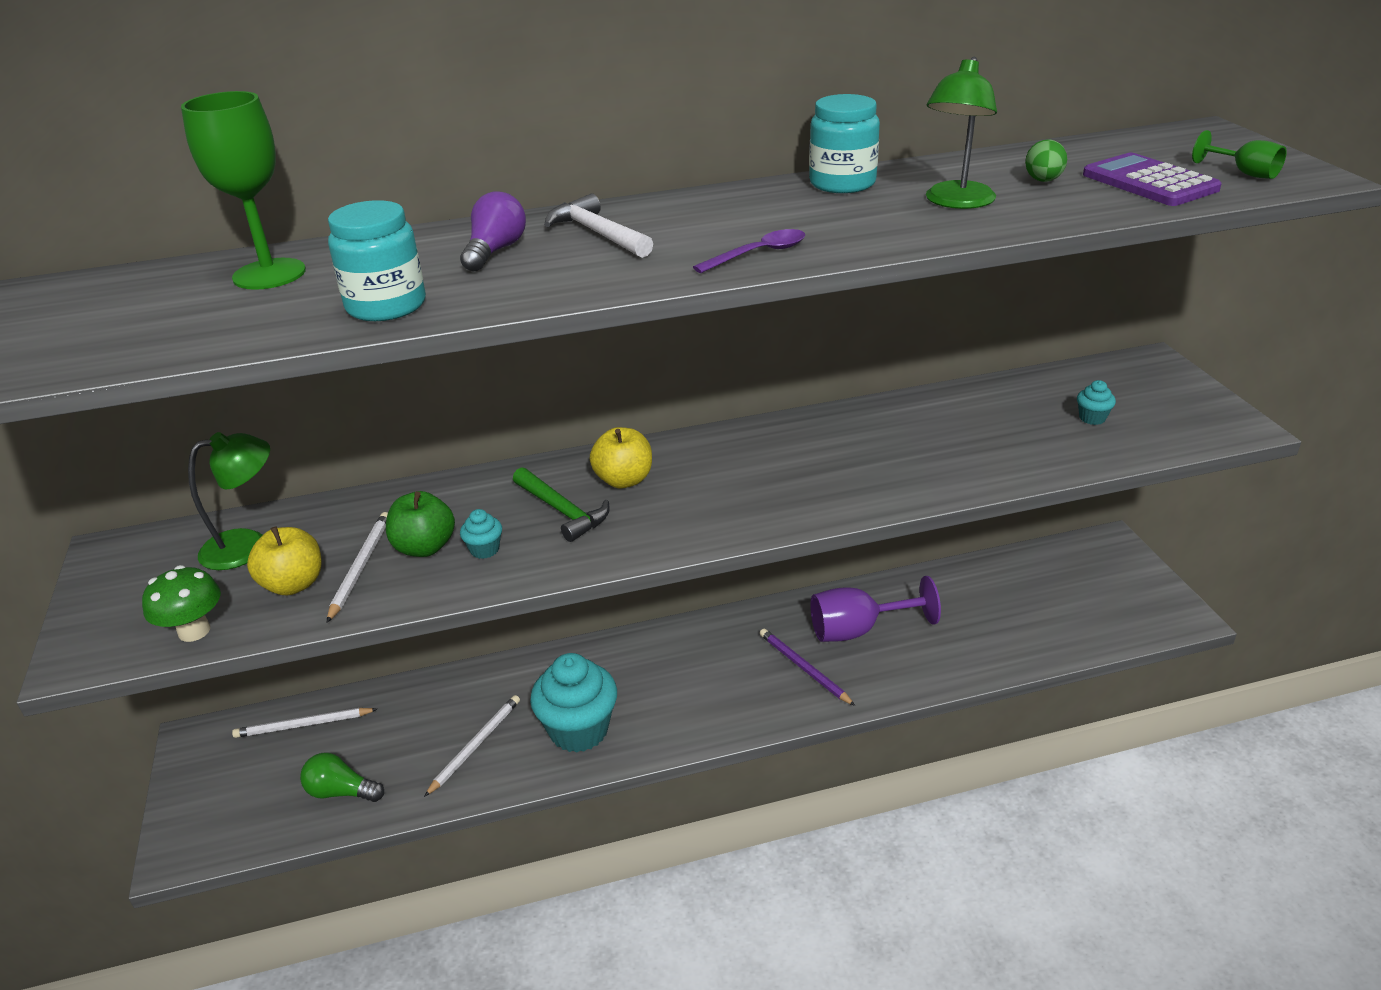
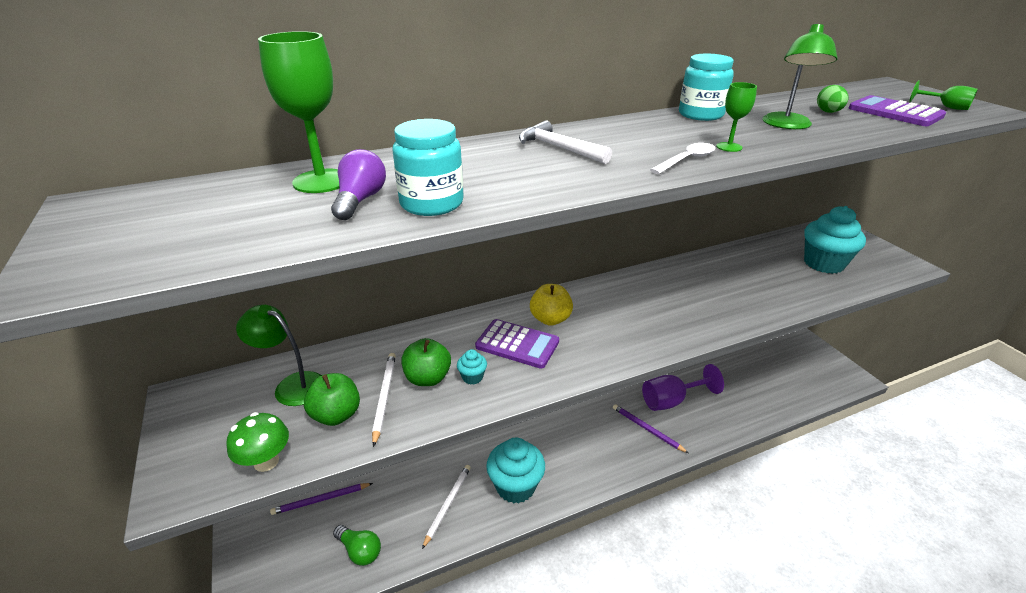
camera: 10 degrees left, 0 degrees up
green lamp [188,432,270,570] -> green lamp turned 120 degrees counterclockwise [236,305,321,406]
white pencil [232,708,377,738] -> purple pencil [270,483,373,515]
yellow apple [247,526,321,595] -> green apple [304,373,360,426]
green light bulb [300,753,384,802] -> green light bulb turned 150 degrees counterclockwise [333,525,381,566]
purple light bulb [460,191,526,271] -> purple light bulb moved to [331,149,386,220]
green hammer [513,467,610,542] -> purple calculator [475,319,559,368]
purple spoon [693,229,805,273] -> white spoon [650,143,715,174]
turquoise cupcake [1077,380,1116,425] -> turquoise cupcake [804,206,866,274], size x2.36
none -> green goblet [716,82,757,152]

